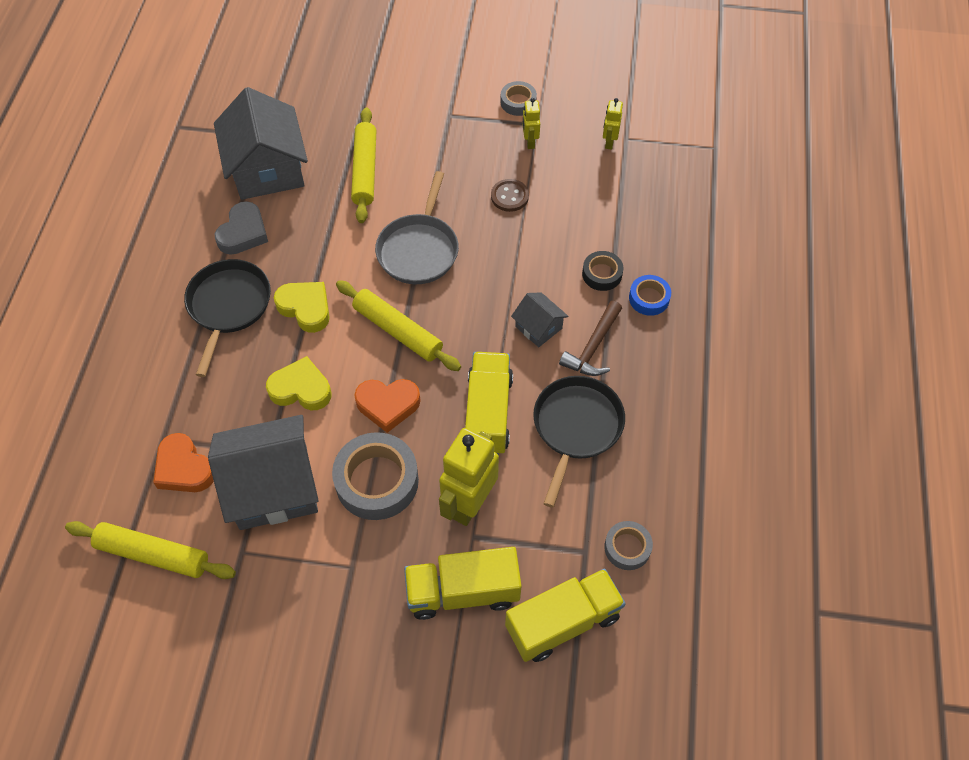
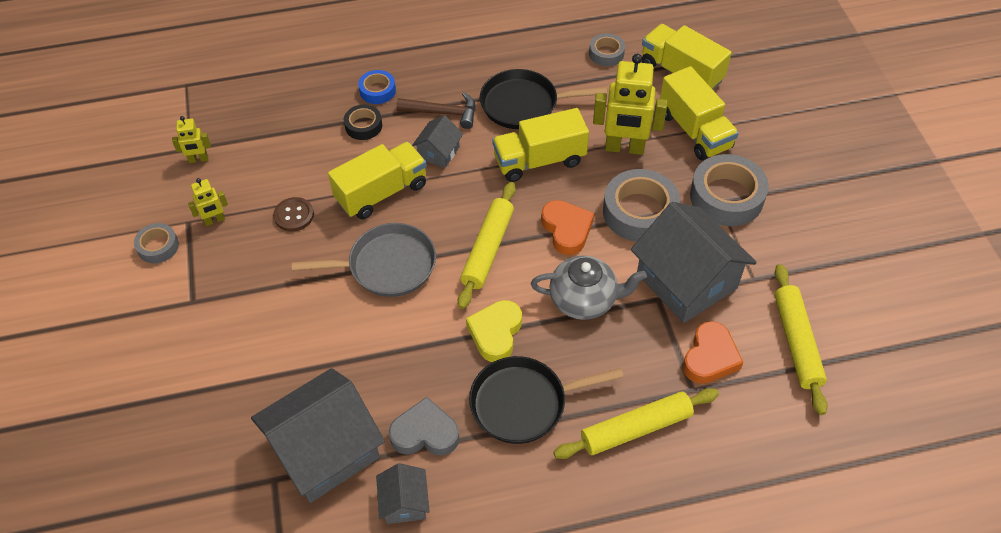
camera: 110 degrees left, 5 degrees down
yellow heart [266,356,332,410] -> grey teapot [531,255,647,320]
yellow rolling pin [351,107,377,223] -> yellow rolling pin moved to [553,388,719,459]
none -> yellow truck [328,142,427,219]
none -> grey house [376,463,430,524]
none -> grey tape [690,154,769,226]

